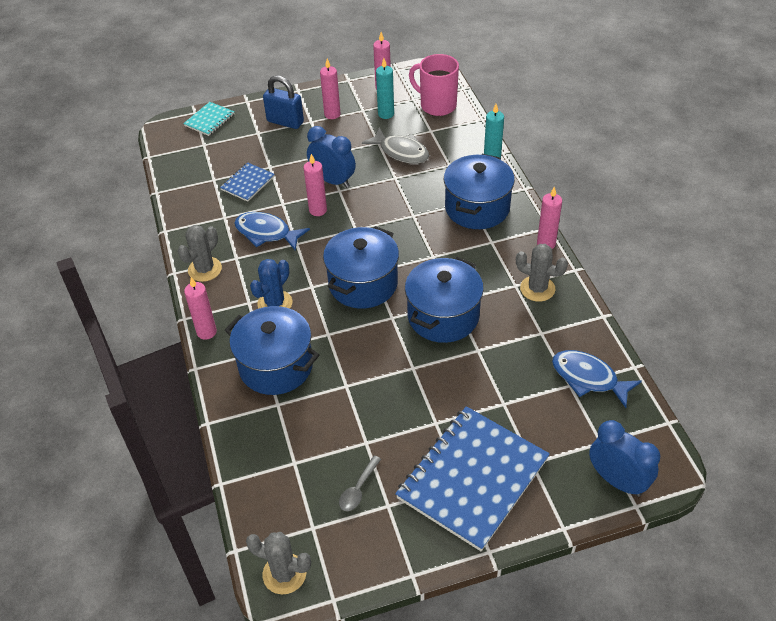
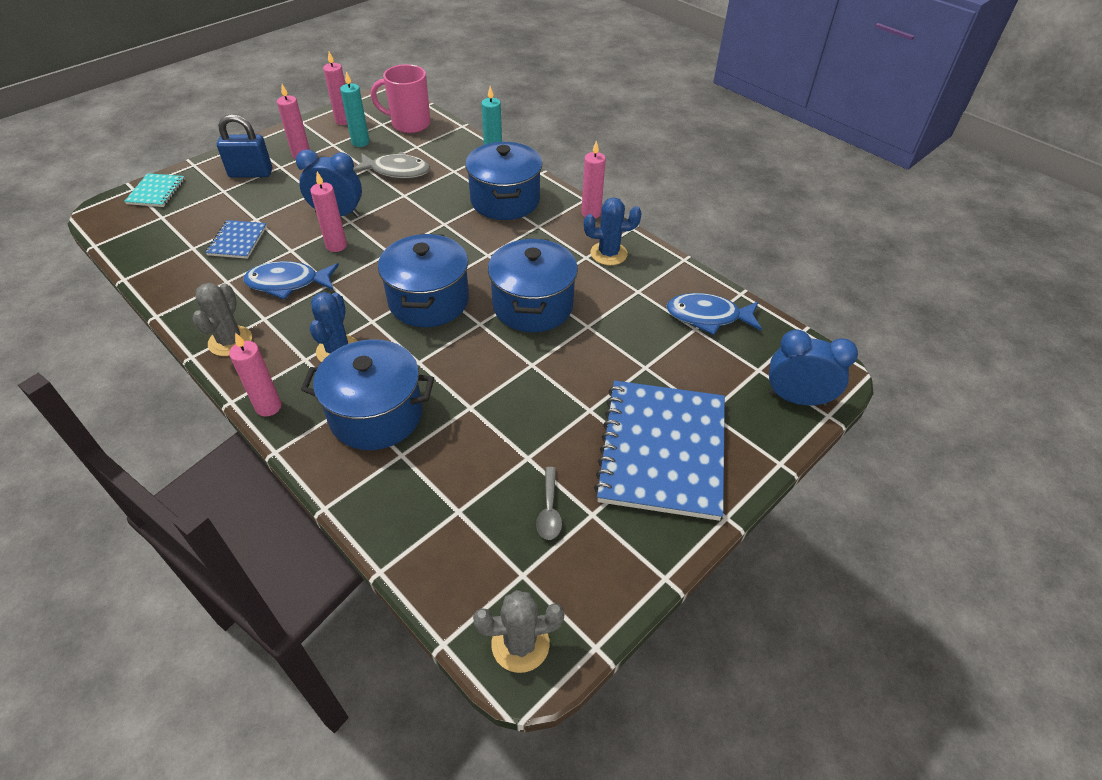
camera: 30 degrees left, 0 degrees up
grey cactus [516,244,568,302] -> blue cactus [584,197,642,265]

